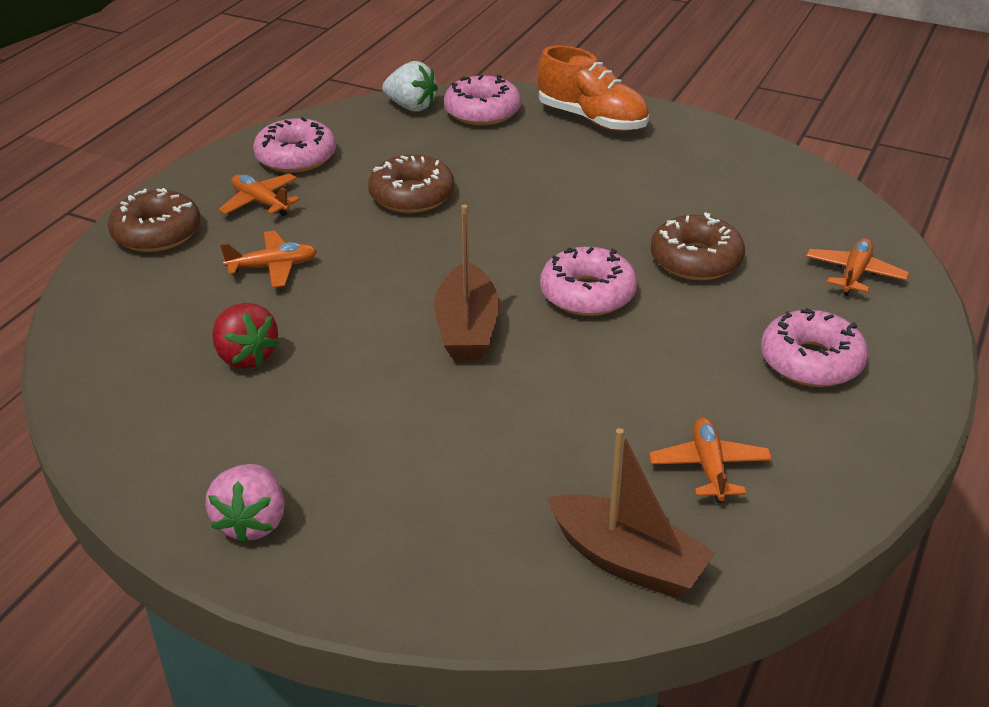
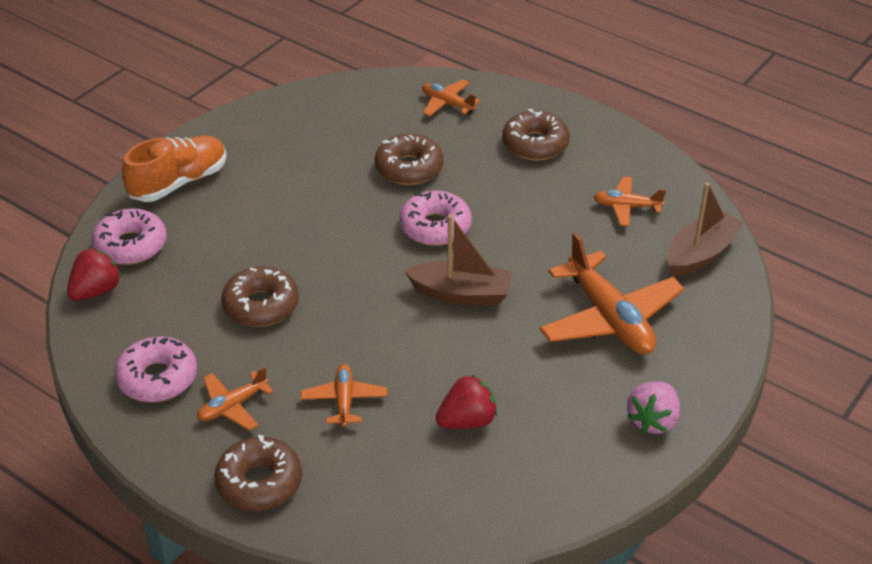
camera: 80 degrees left, 5 degrees up
pink strawberry [205,464,285,544] -> pink strawberry turned 105 degrees clockwise [627,382,680,434]
white strawberry [382,61,438,112] -> red strawberry [67,248,122,301]
pink donut [761,308,868,387] -> brown donut [502,109,570,160]
none -> orange plane [539,232,685,355]

